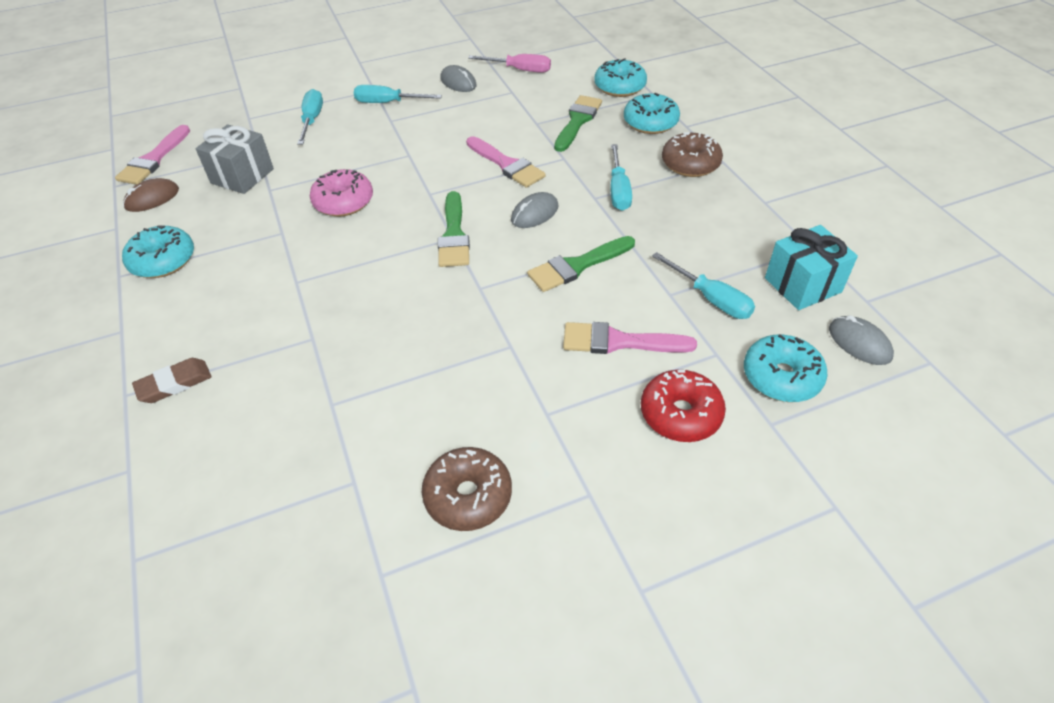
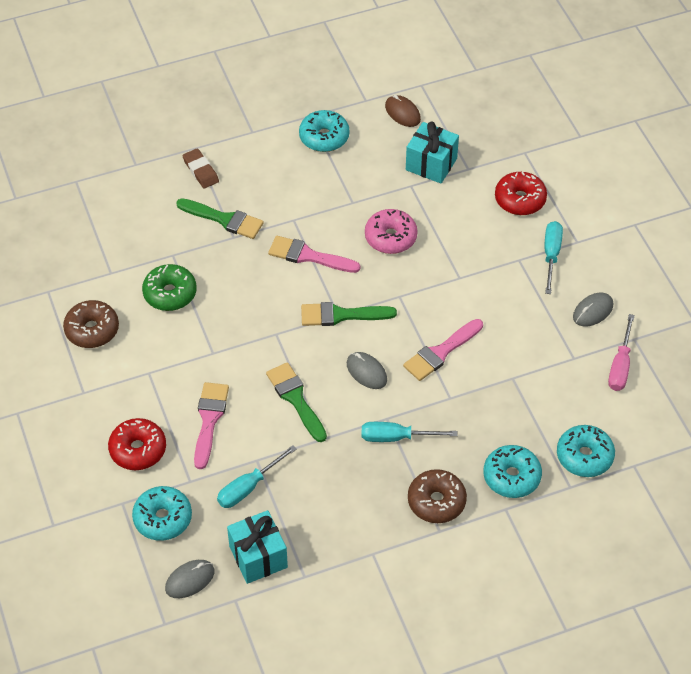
camera: 90 degrees right, 5 degrees up
pink brush [115,125,190,185] -> pink brush moved to [268,236,360,273]
grey gift [196,124,274,194] -> turquoise gift [406,122,459,183]
turquoise screwdriver [297,89,323,145] -> red donut [495,172,547,215]
green brush [554,95,602,152] -> green brush moved to [176,198,264,239]
none -> green donut [142,264,197,311]

